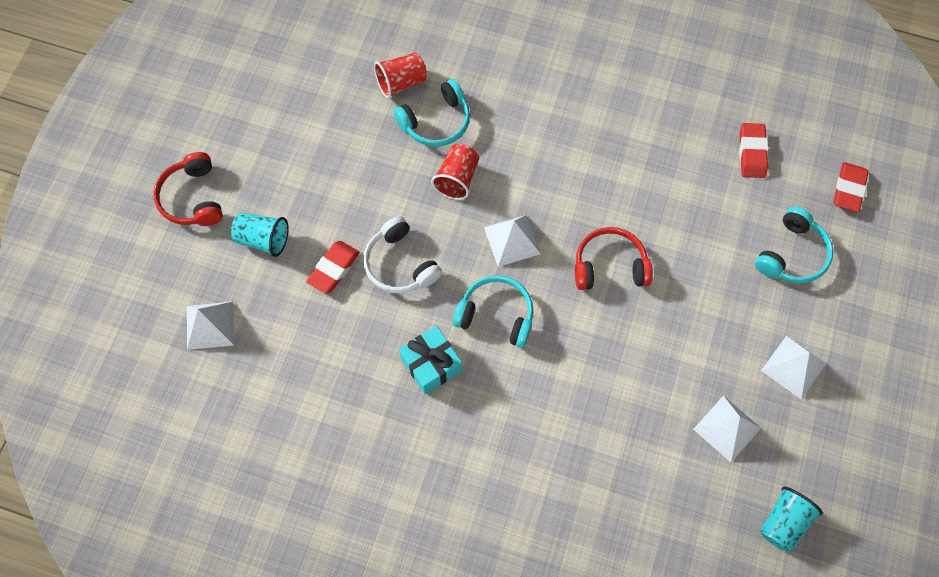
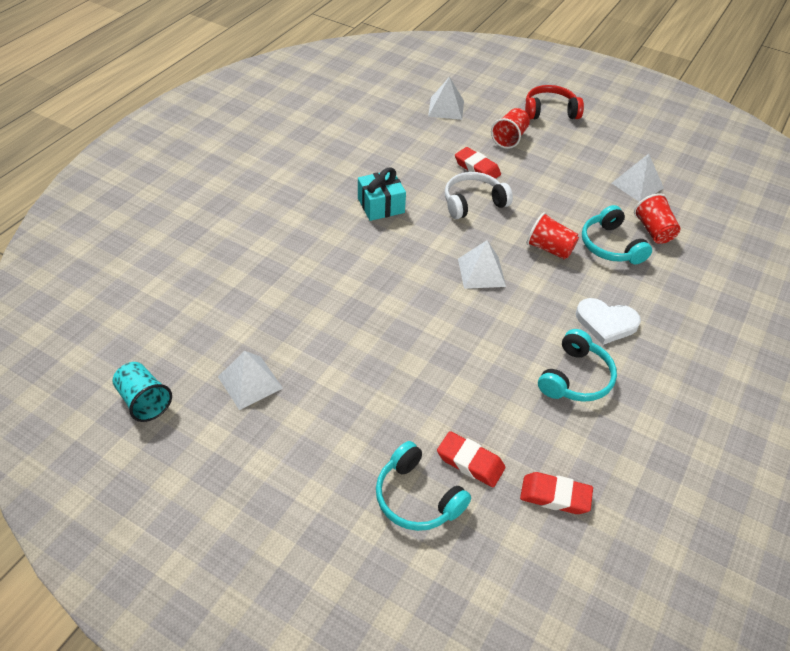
camera: 100 degrees right, 20 degrees down
turquoise cup [231,212,289,257] -> red cup [491,108,530,149]
turquoise headphones [453,275,533,348] -> turquoise headphones moved to [538,329,617,402]
red headphones [575,227,653,290] -> none
white pyramid [761,336,826,399] -> white pyramid moved to [612,154,664,202]
red eraser [834,162,869,212] -> red eraser moved to [437,431,505,487]
none -> white heart [576,298,641,345]

